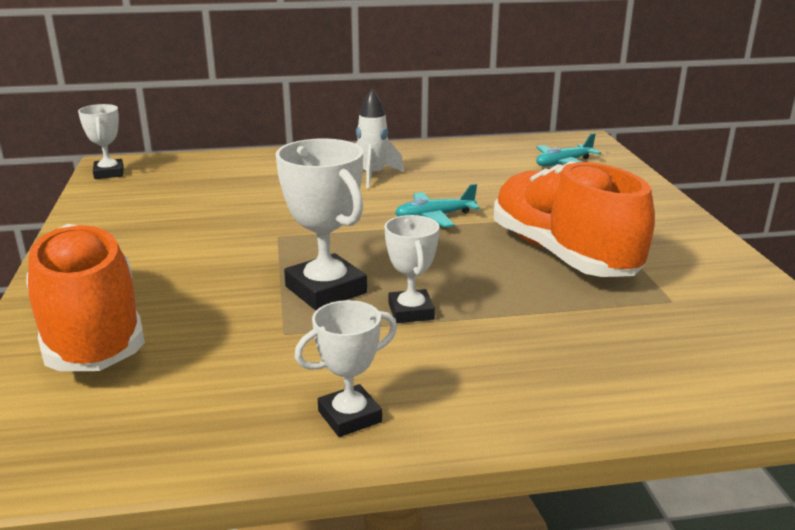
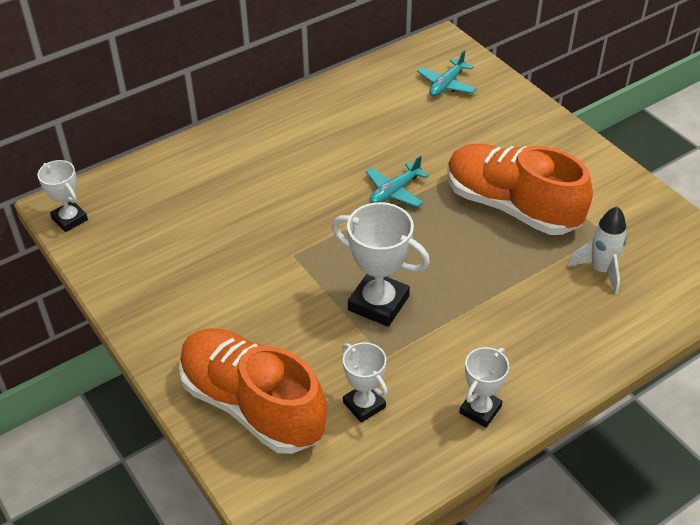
camera: 25 degrees left, 20 degrees up
white rocket [356,89,404,188] -> white rocket moved to [567,206,627,295]
white trophy [384,215,440,323] -> white trophy moved to [342,342,388,423]

